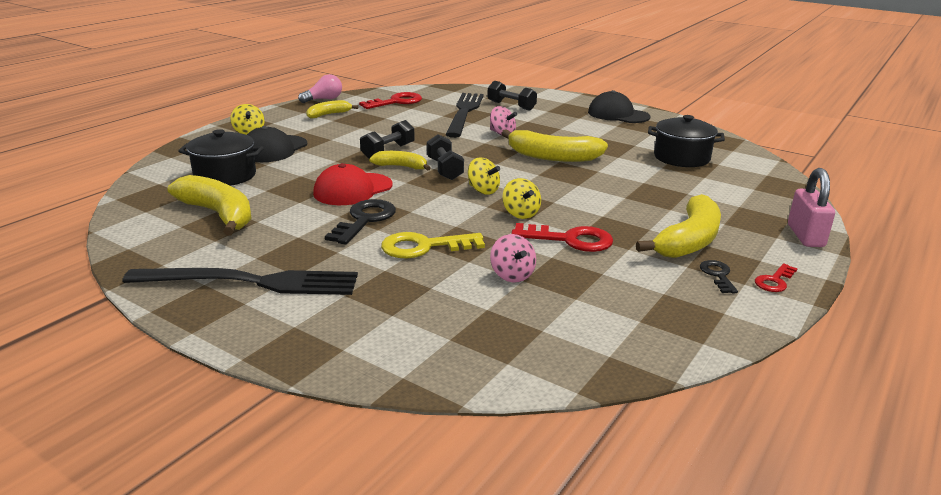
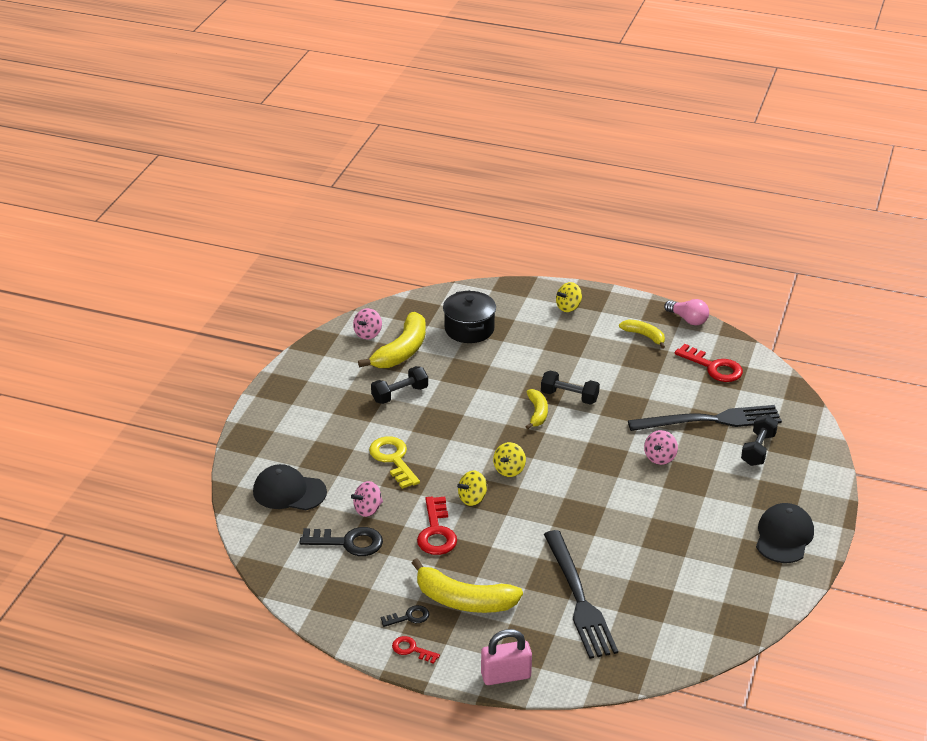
camera: 75 degrees right, 10 degrees up
black fork [122,268,358,295] -> black fork moved to [544,530,618,659]
black cap [247,126,307,162] -> black cap moved to [253,464,327,510]
red cap [313,163,393,205] -> none
black key [325,199,396,245] -> black key moved to [300,527,383,556]
black dumbbell [427,134,464,180] -> black dumbbell moved to [371,366,428,404]
yellow banana [501,129,608,162] -> none
black pot [648,115,725,167] -> none
none -> pink spinning top [353,308,382,340]

